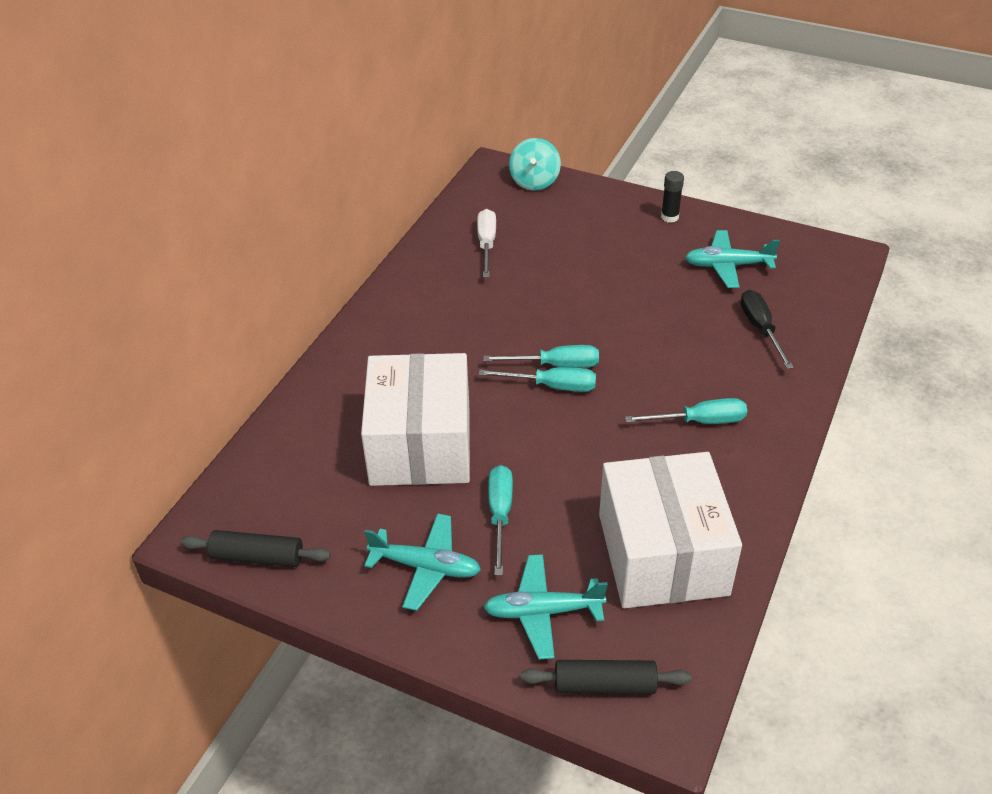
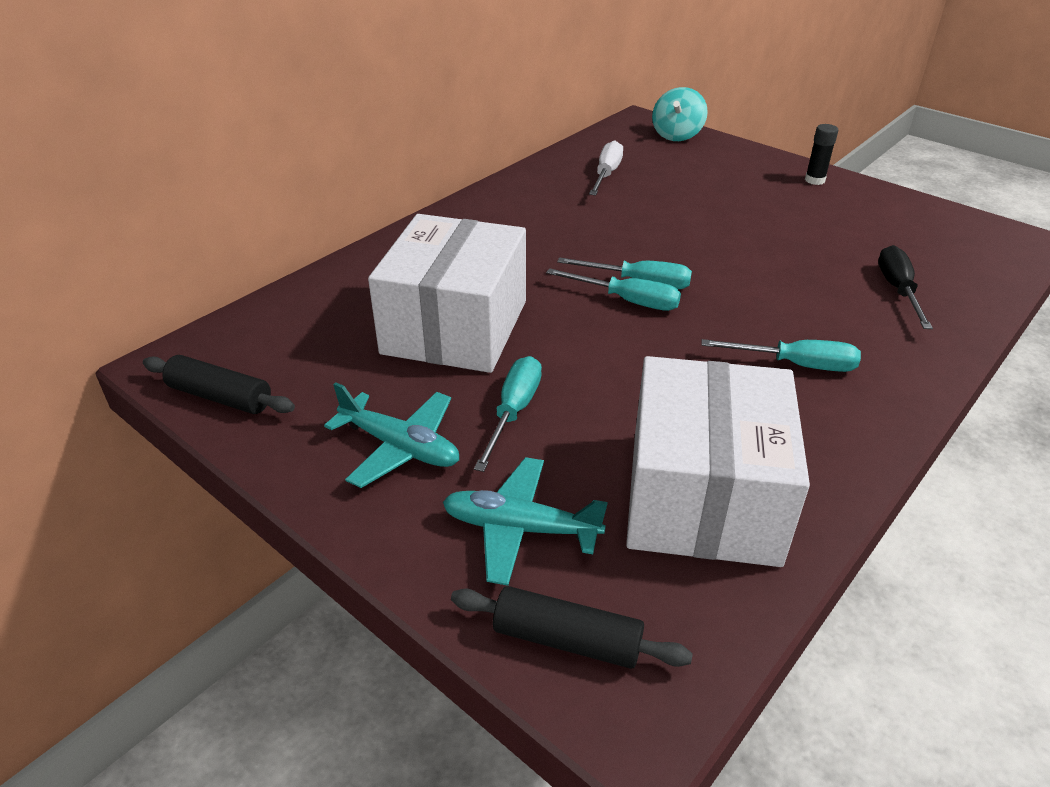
camera: 15 degrees right, 5 degrees down
turquoise plane [685,230,780,288] -> none

